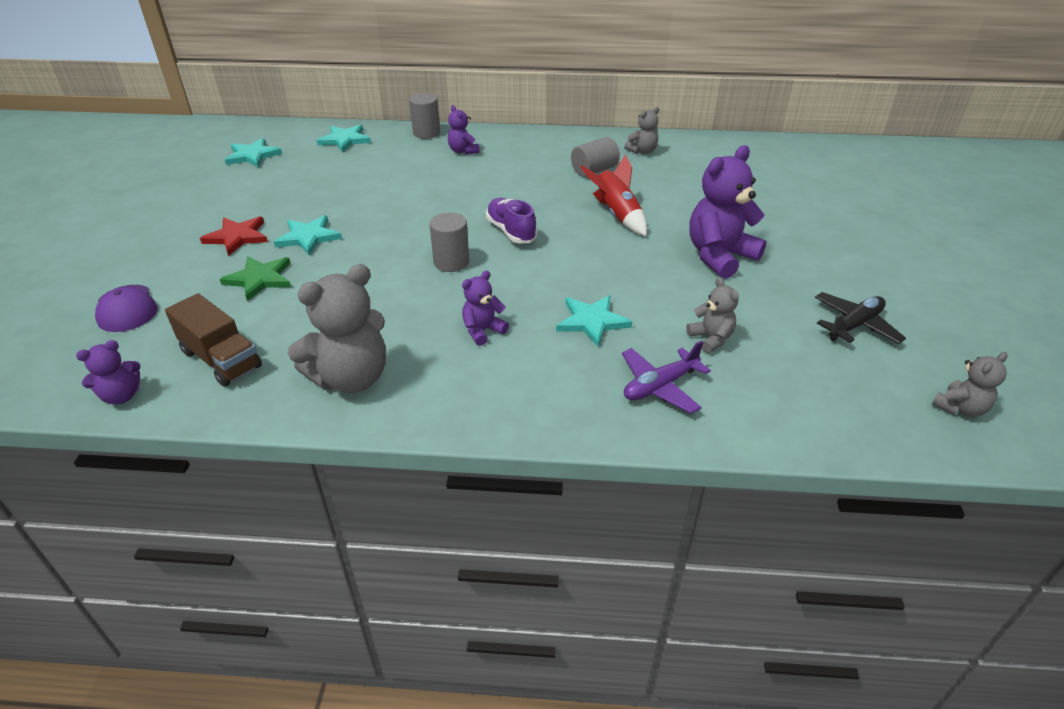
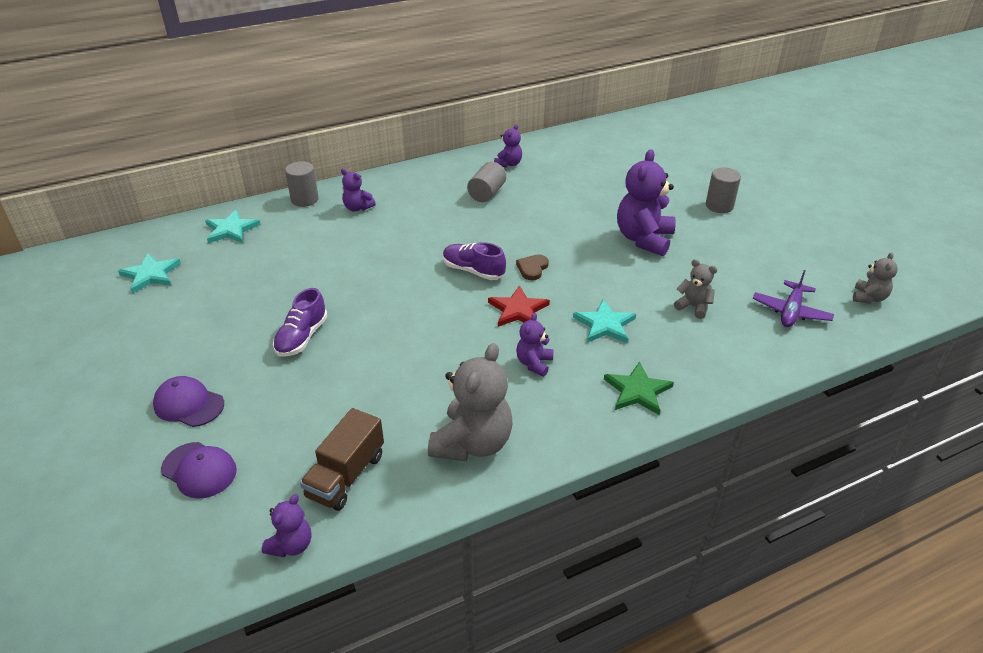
camera: 30 degrees left, 0 degrees up
brown truck [165,293,262,387] -> brown truck turned 105 degrees clockwise [300,408,384,511]
red star [200,217,268,256] -> red star moved to [488,285,550,327]
green star [220,256,291,301] -> green star moved to [604,361,674,415]
turquoise star [274,215,342,255] -> purple shoe [273,288,327,357]
grey cylinder [429,213,469,272] -> grey cylinder moved to [706,167,741,213]
red rocket [580,155,647,236] -> none
purple plane [622,341,711,414] -> purple plane moved to [753,270,834,327]
grey teddy bear [624,107,659,154] -> purple teddy bear [494,124,522,168]
black plane [815,292,906,344] -> none
none -> purple cap [153,376,224,427]
none -> brown heart [516,254,549,280]

